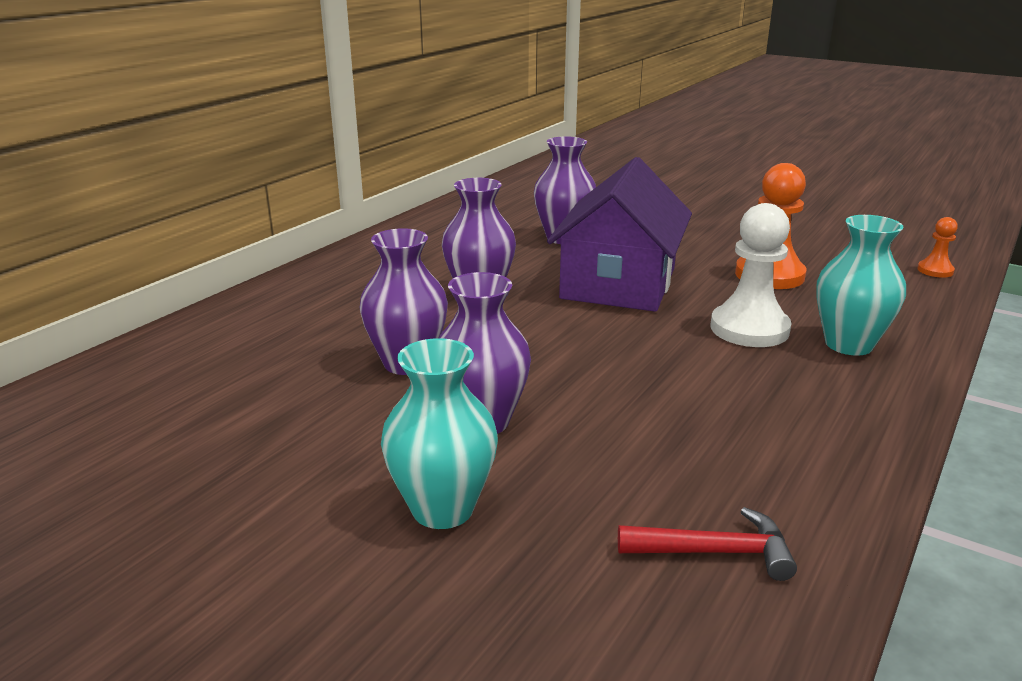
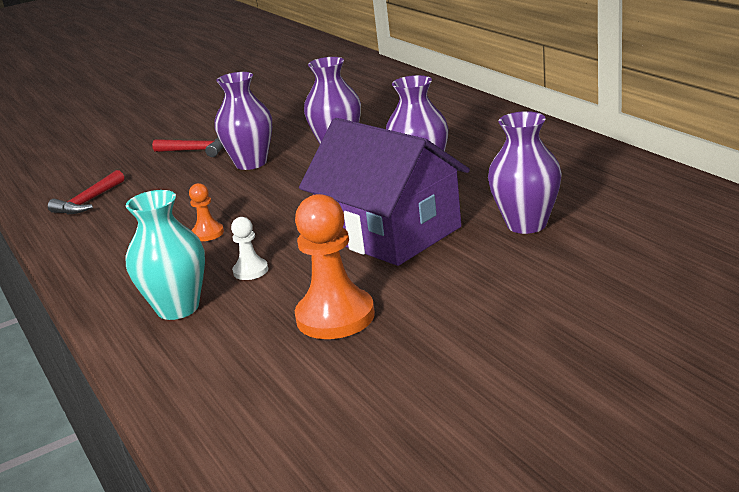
camera: 120 degrees right, 0 degrees up
turquoise vase [381,338,498,529] -> red hammer [152,136,223,157]
white pawn [711,203,791,347] -> white pawn [231,217,268,280], size x0.50
orange pawn [917,217,958,278] -> orange pawn moved to [189,183,224,241]

